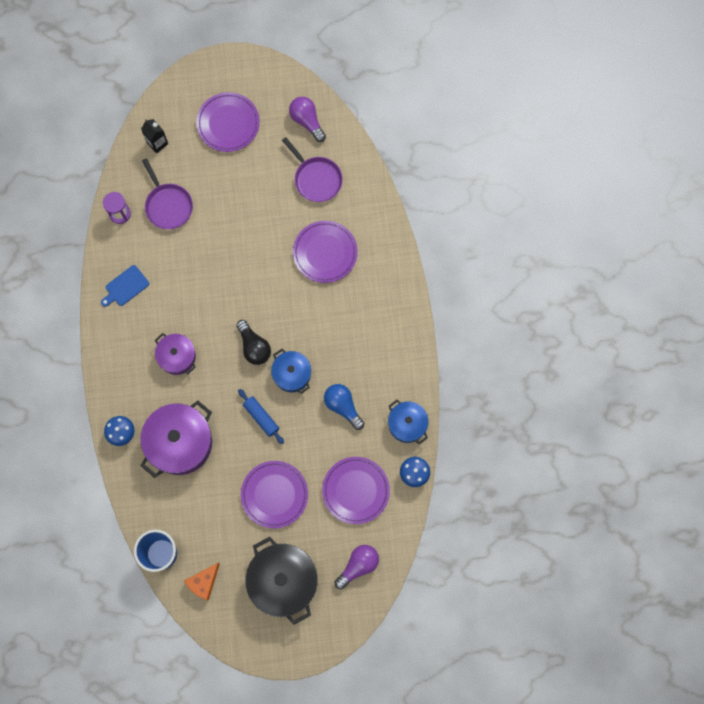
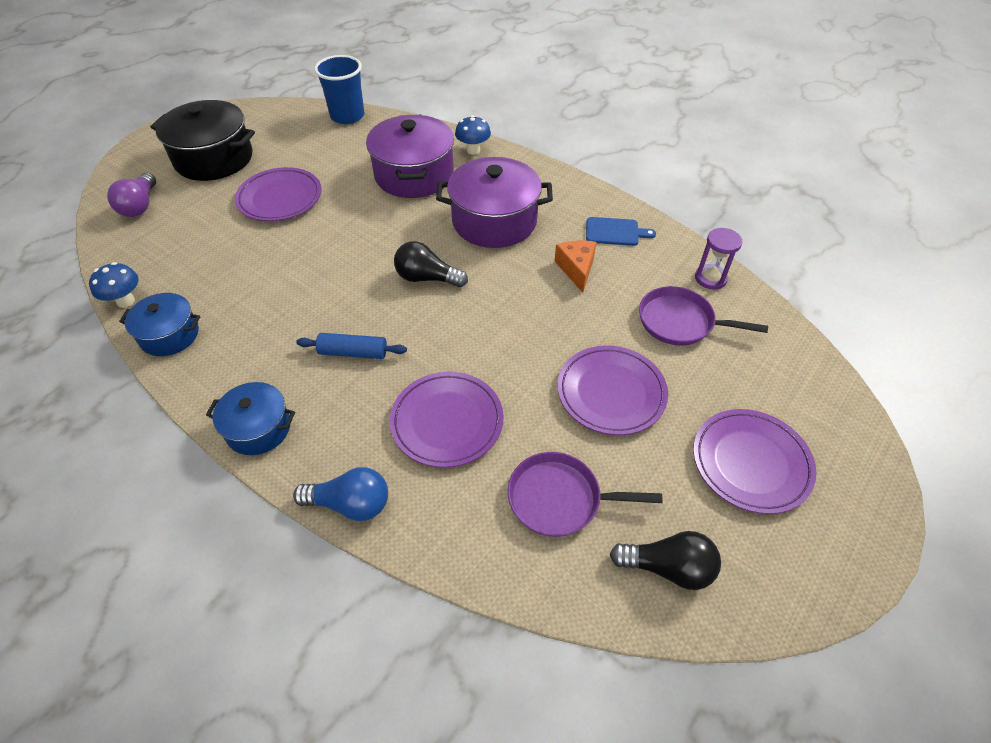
camera: 135 degrees right, 25 degrees down
blue cutting board [101,265,149,307] -> blue cutting board turned 90 degrees clockwise [586,217,656,246]
black carton [141,119,168,154] -> none
purple pot [155,333,196,375] -> purple pot [436,157,553,248], size x1.72
orange cheese [184,563,220,601] -> orange cheese moved to [555,240,597,293]
blue rolling pin [238,389,284,444] -> blue rolling pin moved to [296,333,407,359]
blue pot [271,349,311,394] -> blue pot moved to [206,382,295,455]
purple light bulb [289,97,326,142] -> black light bulb [610,531,721,590]
purple plate [322,457,390,524] -> purple plate moved to [557,345,668,435]
blue light bulb [324,384,364,430] -> blue light bulb moved to [293,467,388,521]

